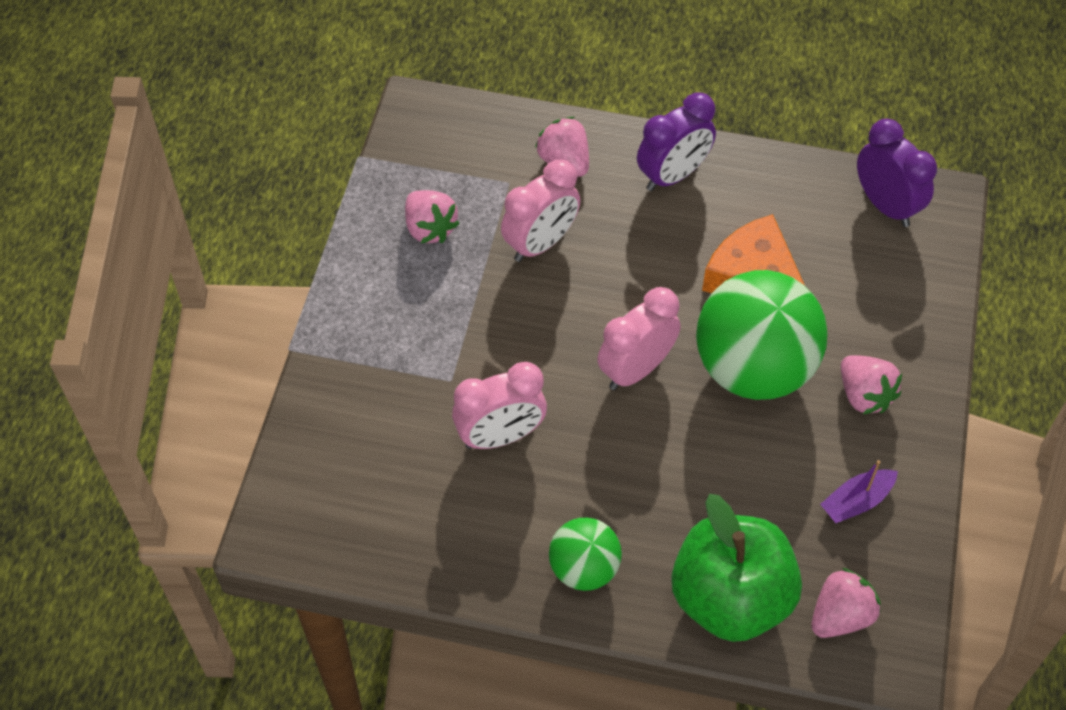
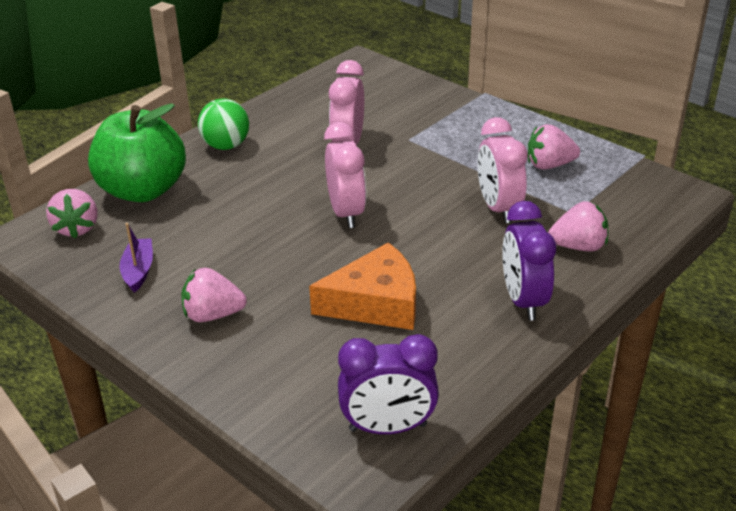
camera: 120 degrees right, 20 degrees down
green ball [696,270,828,400] -> none

